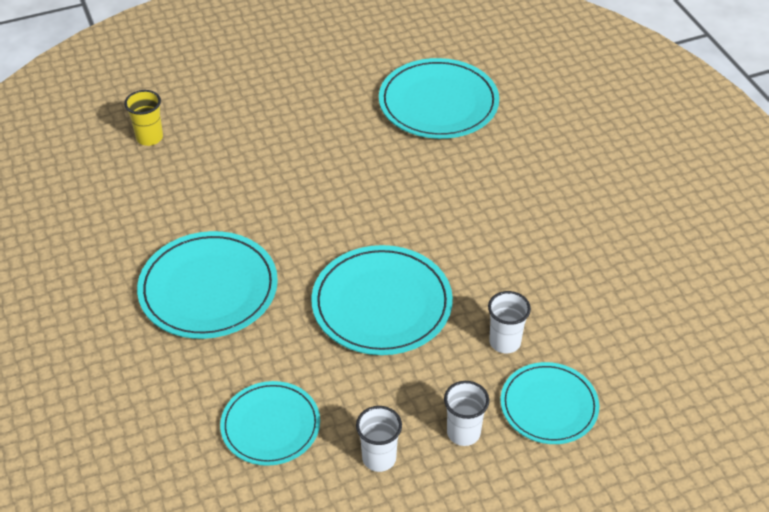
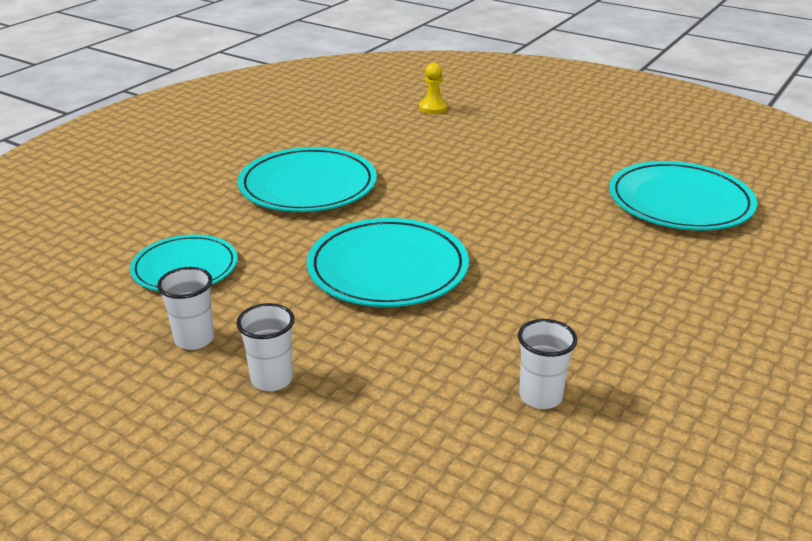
camera: 55 degrees right, 15 degrees down
yellow cup [124,90,163,146] -> yellow pawn [419,63,448,114]
white cup [488,291,531,354] -> white cup moved to [518,319,577,409]
turquoise plate [501,362,599,444] -> none

